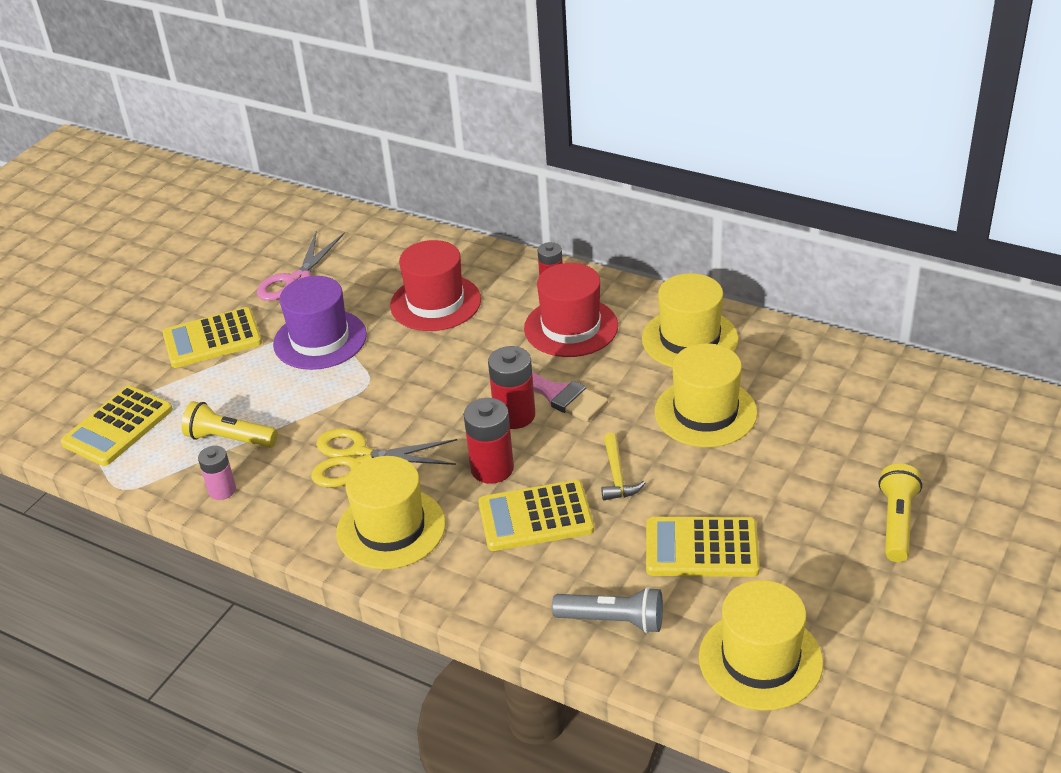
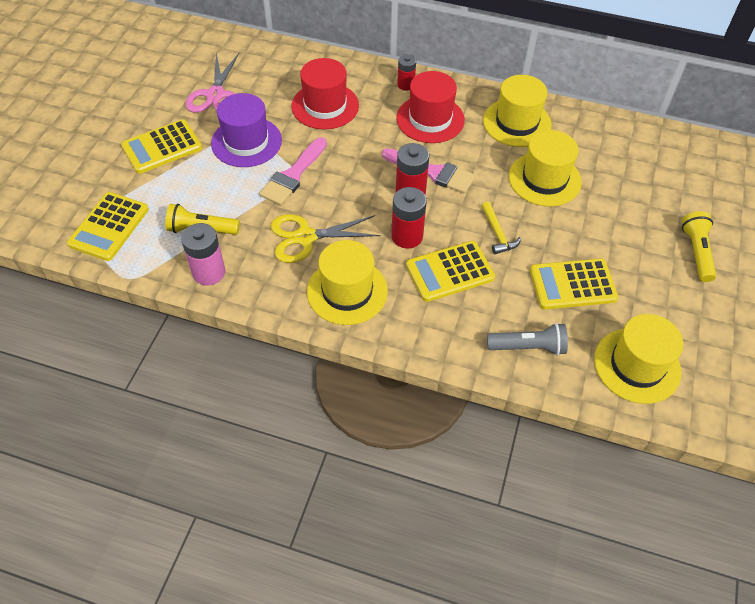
camera: 15 degrees left, 15 degrees up
pink battery [198,446,236,500] -> pink battery [181,223,225,285], size x1.56
none -> pink brush [259,137,327,205]

